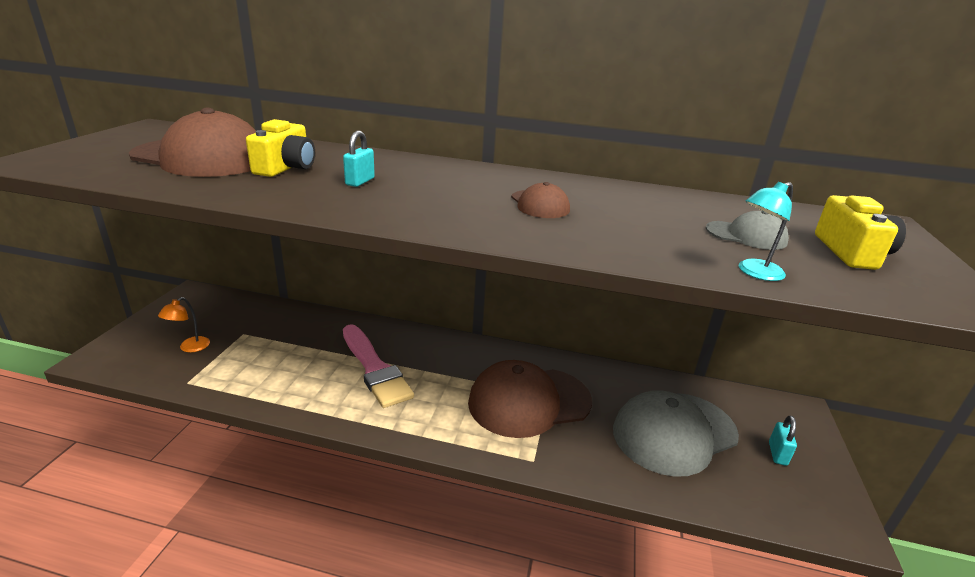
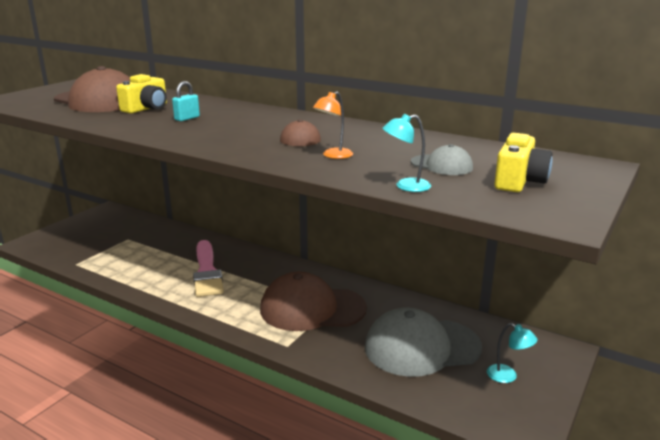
camera: 20 degrees right, 5 degrees down
orange lamp [158,297,210,352] -> orange lamp moved to [313,92,353,159]
turquoise padlock [769,415,797,466] -> turquoise lamp [487,323,538,383]

